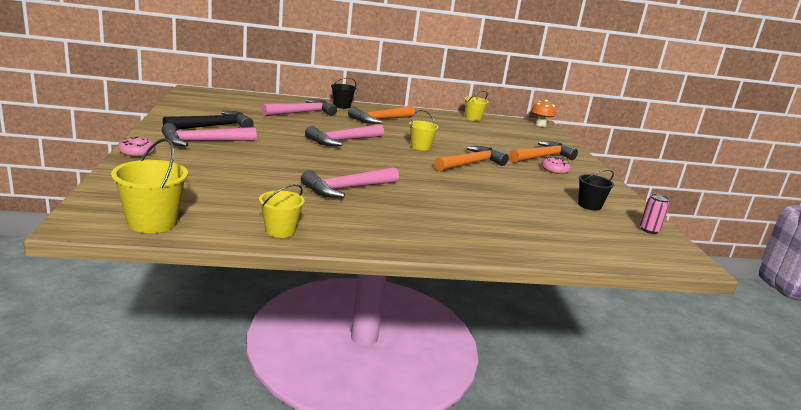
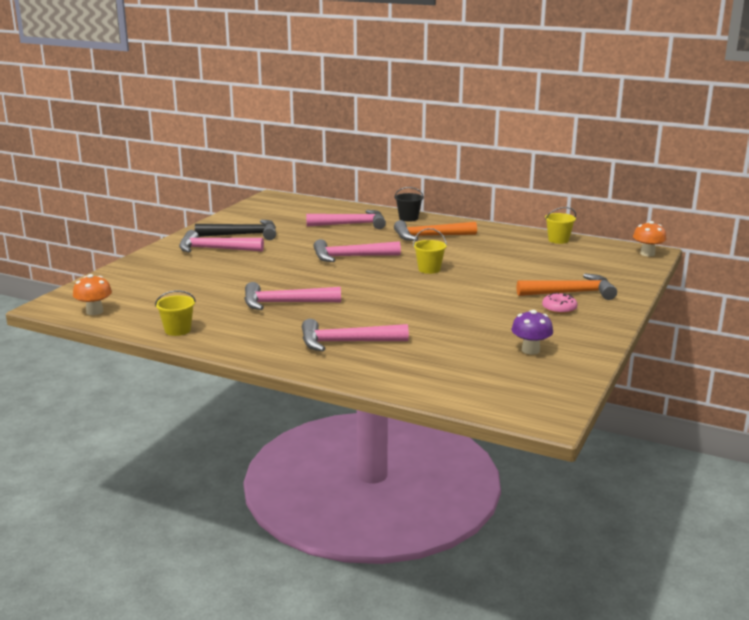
camera: 35 degrees right, 0 degrees up
yellow bucket [111,138,188,233] -> orange mushroom [73,274,112,315]
pink donut [118,137,155,157] -> none
orange hammer [434,146,509,172] -> none
black bucket [578,170,614,211] -> purple mushroom [511,310,553,354]
pink can [640,194,669,234] -> none
none -> pink hammer [302,319,409,351]

